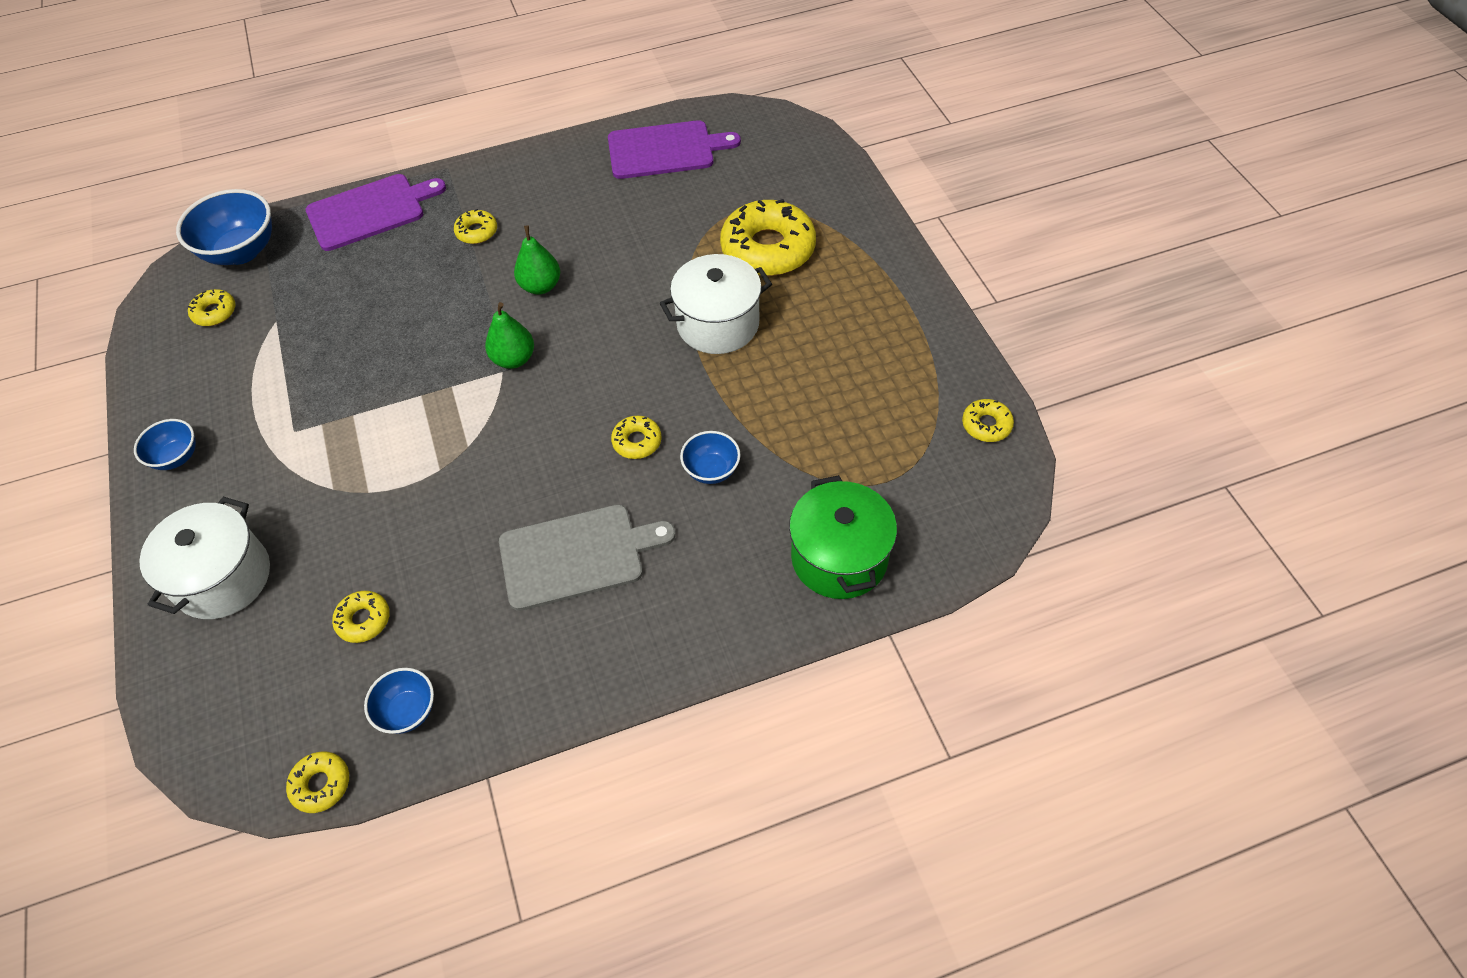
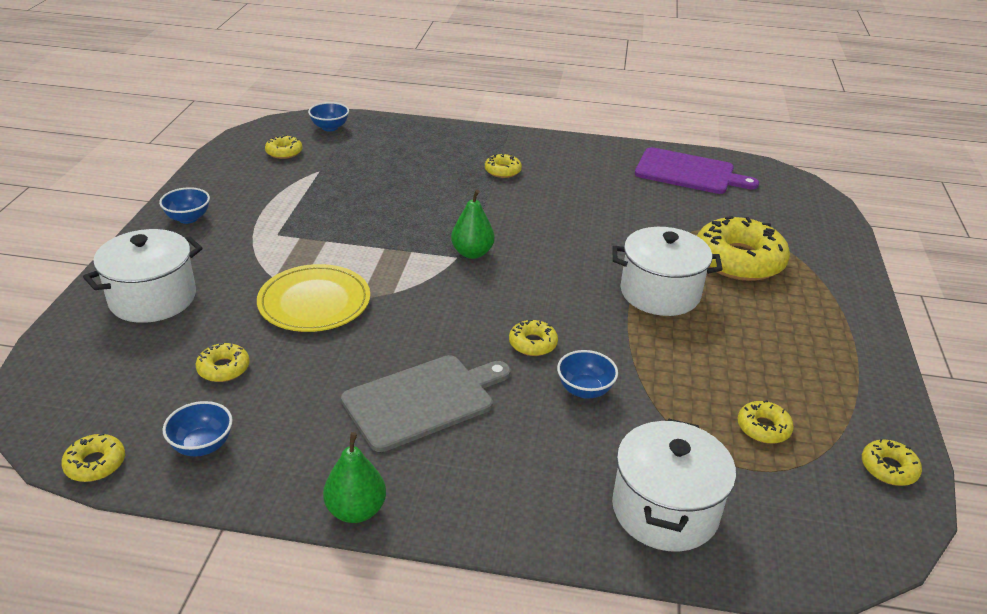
camera: 25 degrees right, 20 degrees down
blue bowl [176,189,272,265] -> blue bowl [308,102,349,131], size x0.56
purple cutting board [306,174,446,251] -> none
grey cutting board [499,504,675,611] -> grey cutting board turned 45 degrees counterclockwise [341,355,510,452]
green pear [514,225,560,295] -> green pear moved to [323,432,386,523]
green pot [789,475,897,599] -> white pot [612,419,736,552]
none -> yellow plate [257,264,370,332]
none -> yellow donut [738,400,794,444]

